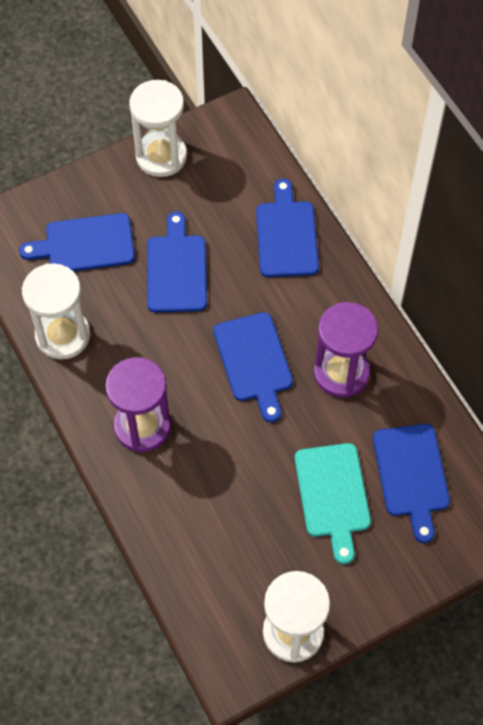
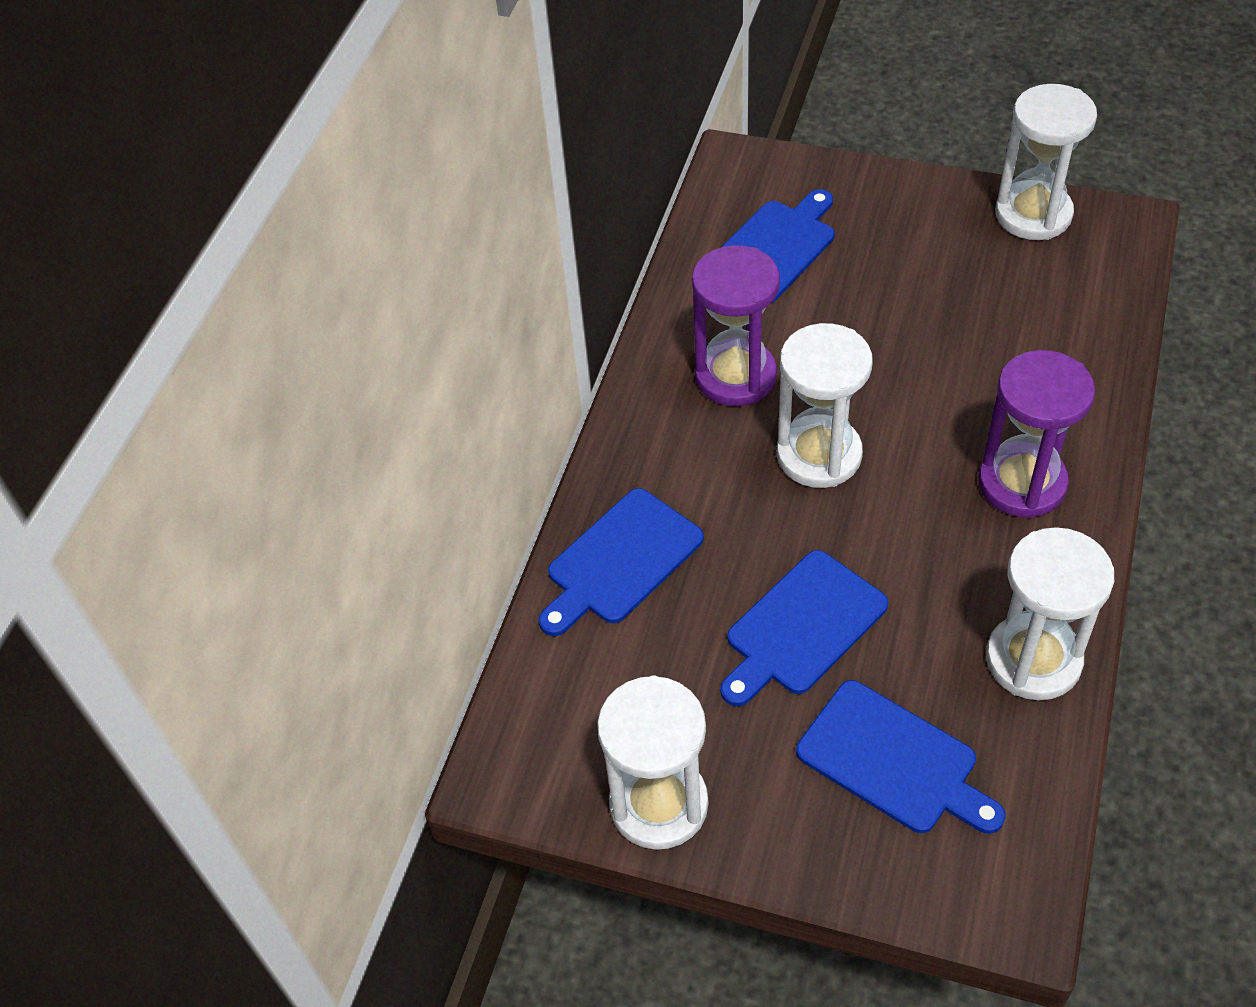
camera: 130 degrees left, 10 degrees down
blue cutting board [214,312,293,422] -> white hourglass [777,323,873,488]
turquoise cutting board [295,443,371,564] -> none

